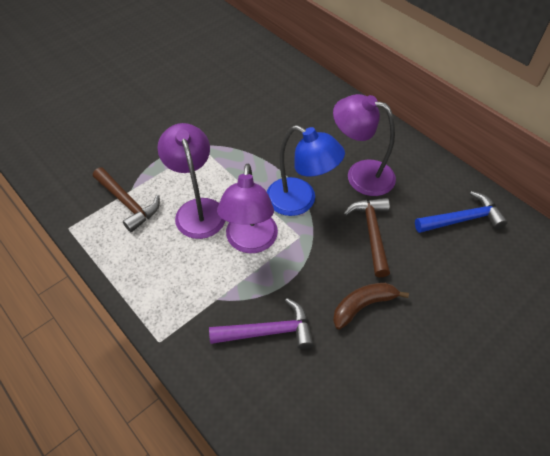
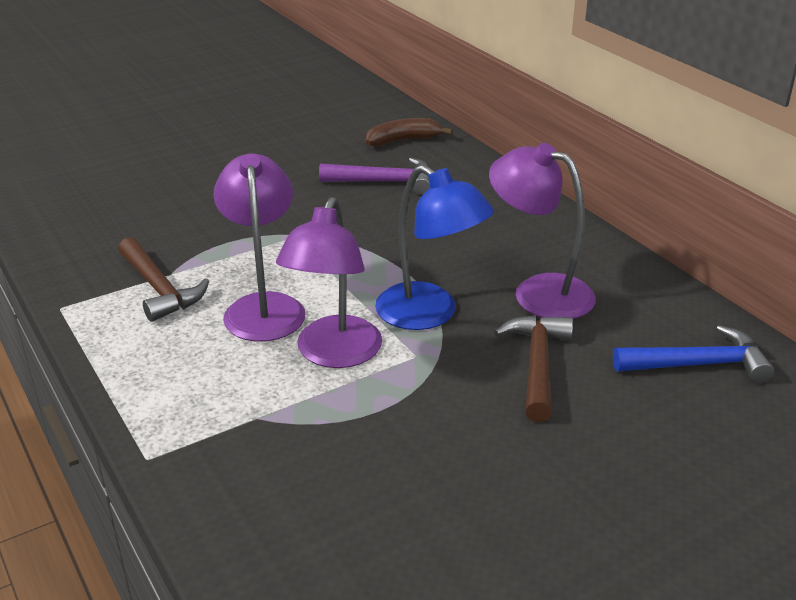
camera: 10 degrees right, 20 degrees down
purple hammer [209,298,314,349] -> purple hammer moved to [319,158,430,195]
brown banana [333,283,409,330] -> brown banana moved to [366,118,453,146]

